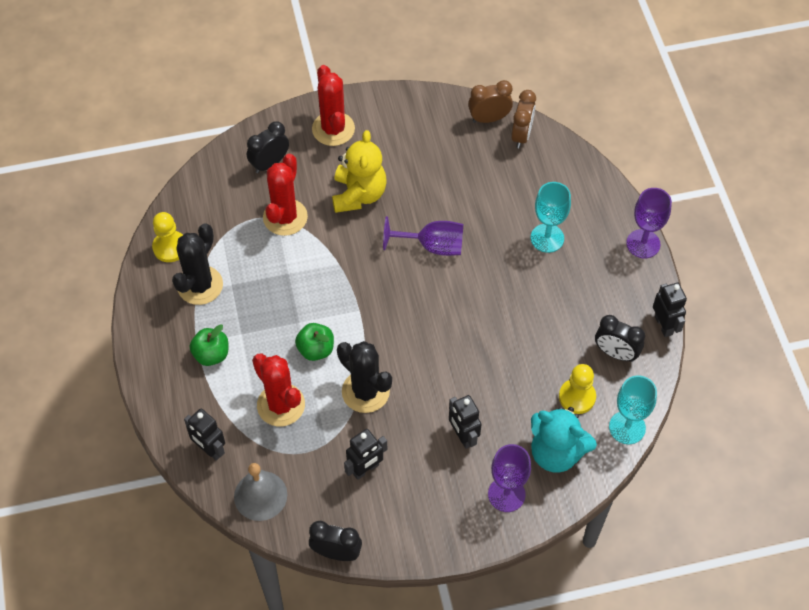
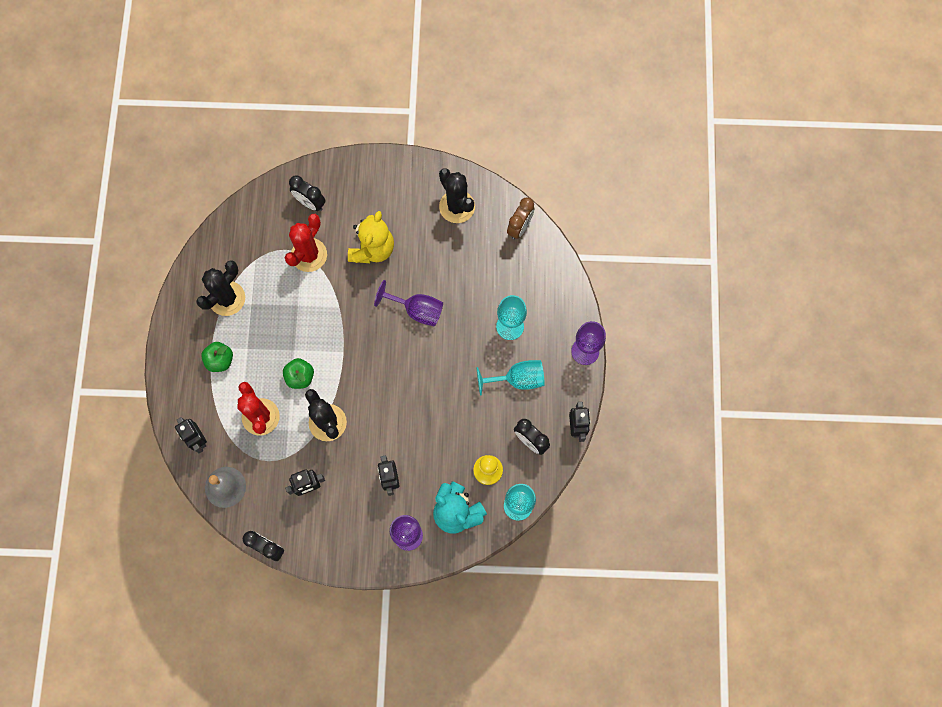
camera: 15 degrees right, 15 degrees up
yellow pawn [152,212,183,262] -> none
black clock [247,121,289,173] -> black clock turned 120 degrees counterclockwise [289,175,325,211]
red cactus [312,65,355,146] -> none
brown clock [468,80,513,123] -> none
none -> black cactus [439,168,475,223]
none -> turquoise goblet [477,360,545,396]

